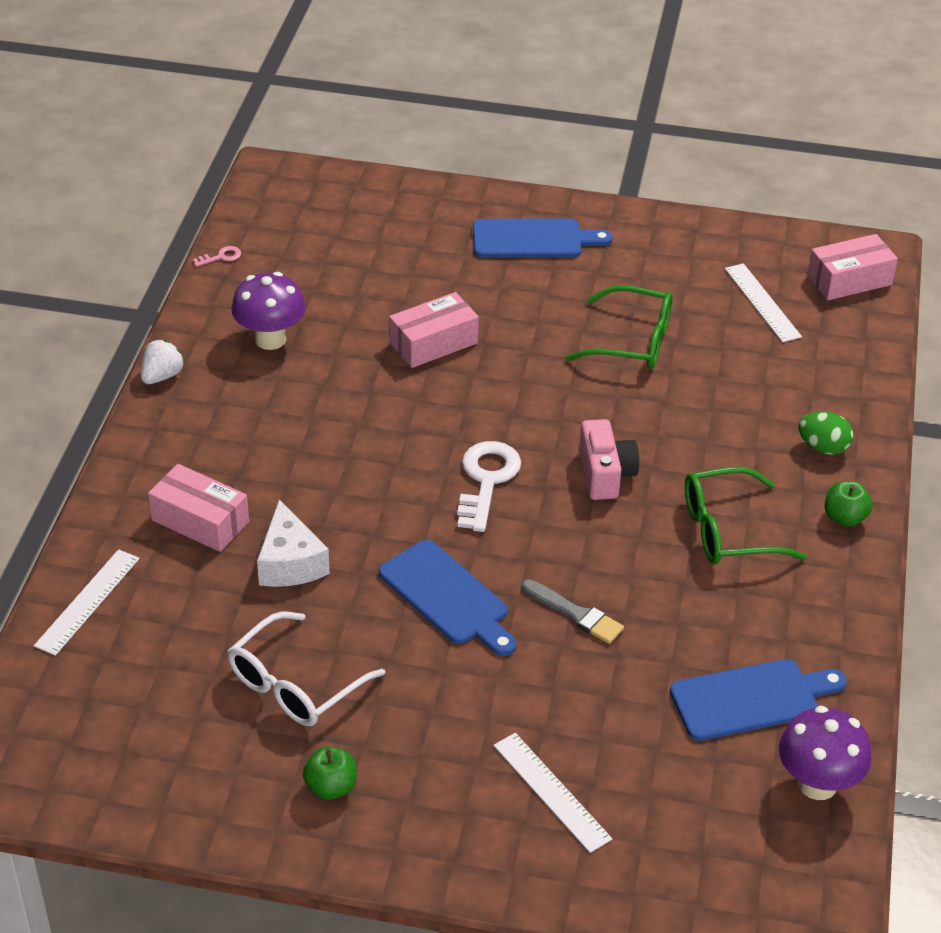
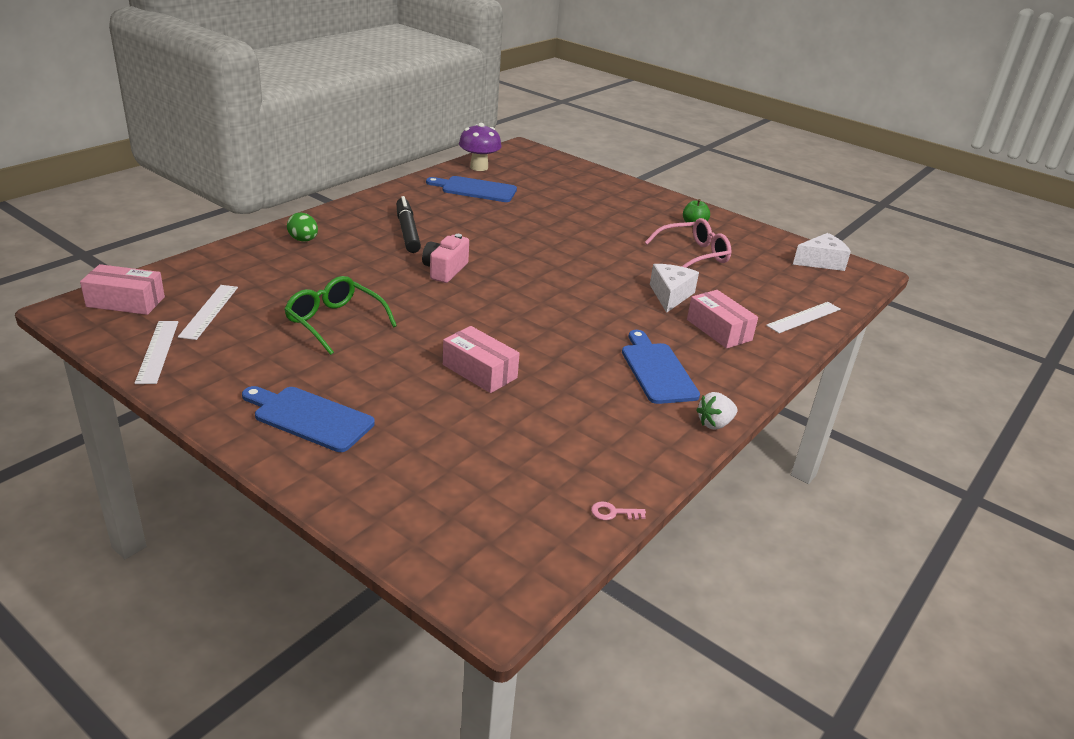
camera: 155 degrees left, 10 degrees down
white glasses [228,611,385,726] -> pink glasses [645,218,731,268]
purple mushroom [231,272,306,350] -> none
blue cutting board [379,540,516,656] -> blue cutting board moved to [622,330,700,404]
pink box [389,292,479,368] -> pink box turned 45 degrees clockwise [443,326,520,393]
white key [457,441,521,532] -> none
white ruler [493,733,612,853] -> white ruler moved to [135,321,178,384]
grey brush [522,579,624,644] -> none
green glasses [685,467,807,564] -> black marker [397,196,421,253]
green apple [825,481,872,527] -> none
none -> white cheese [793,233,851,271]

